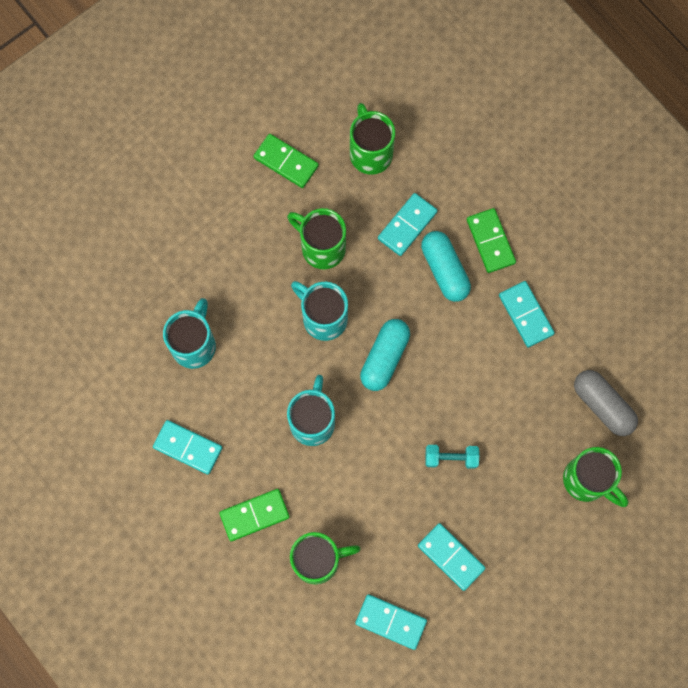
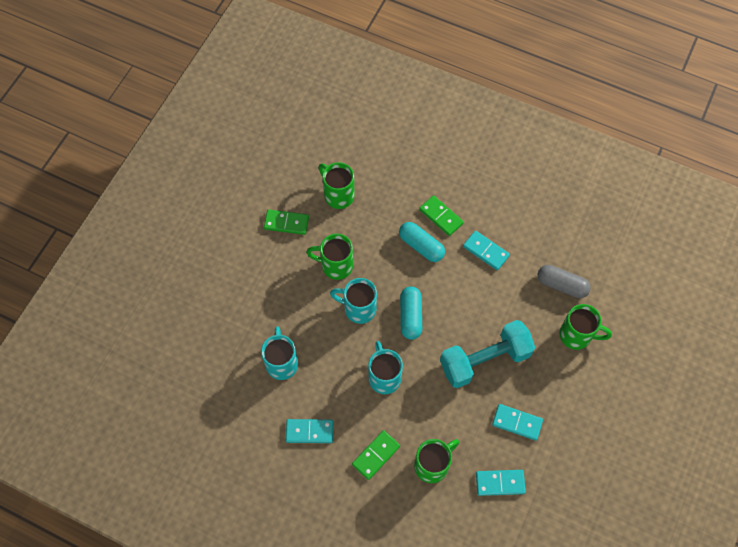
camera: 25 degrees left, 10 degrees down
turquoise domino [378,193,438,256] -> none
turquoise dumbbell [425,445,479,469] -> turquoise dumbbell [440,320,535,388], size x2.36

